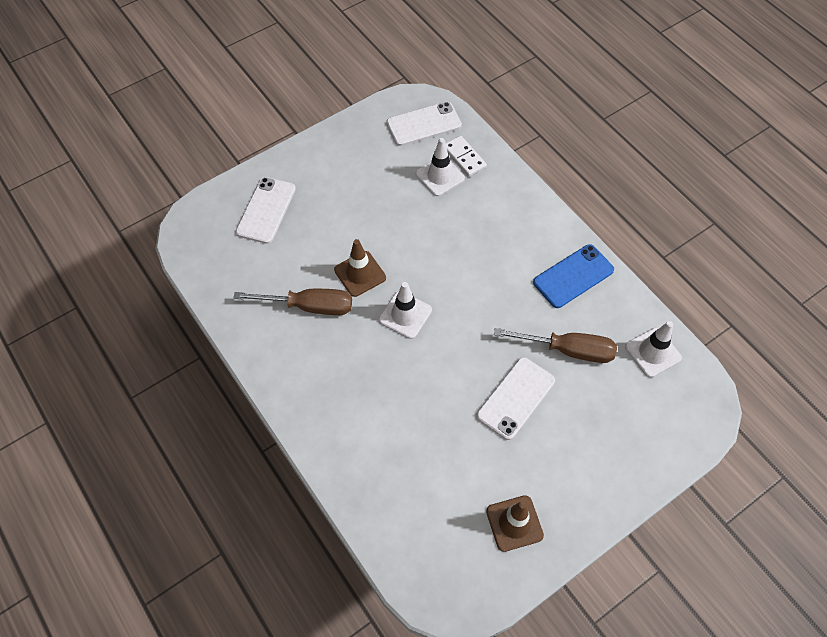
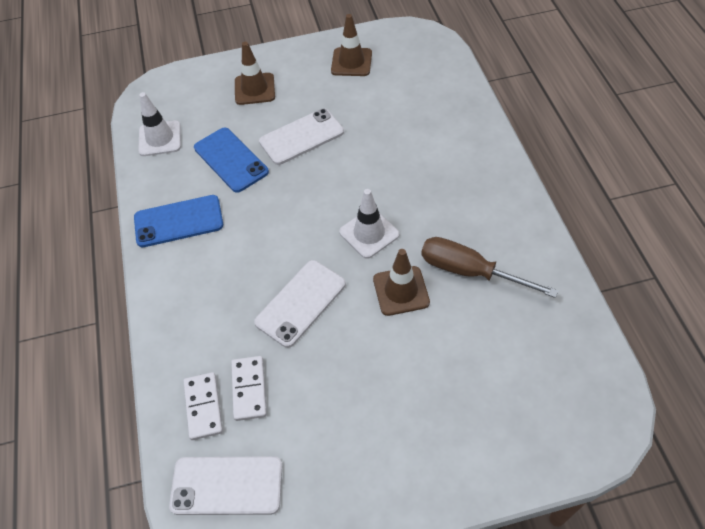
camera: 155 degrees left, 5 degrees down
white phone [236,177,296,244] -> white phone moved to [254,260,346,348]
white traffic cone [416,138,465,196] -> white domino [231,356,267,421]
brown screwdriver [494,328,617,363] -> blue phone [194,128,269,193]
none -> brown traffic cone [235,42,275,105]

